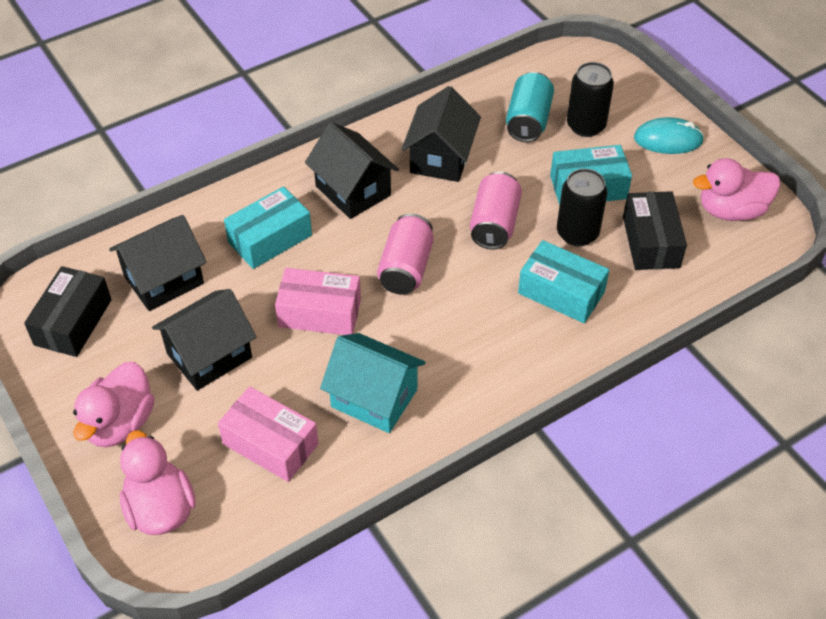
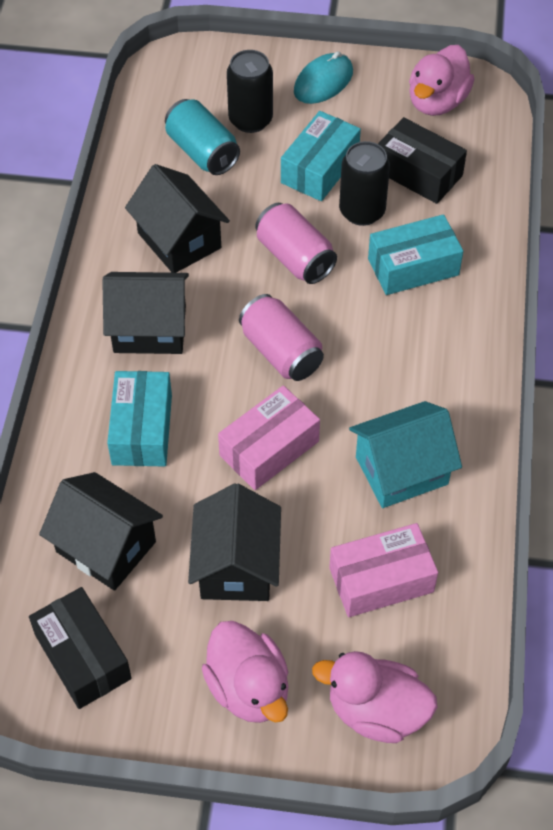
camera: 50 degrees left, 5 degrees up
black house [109,215,207,311] -> black house turned 60 degrees counterclockwise [39,472,163,591]

